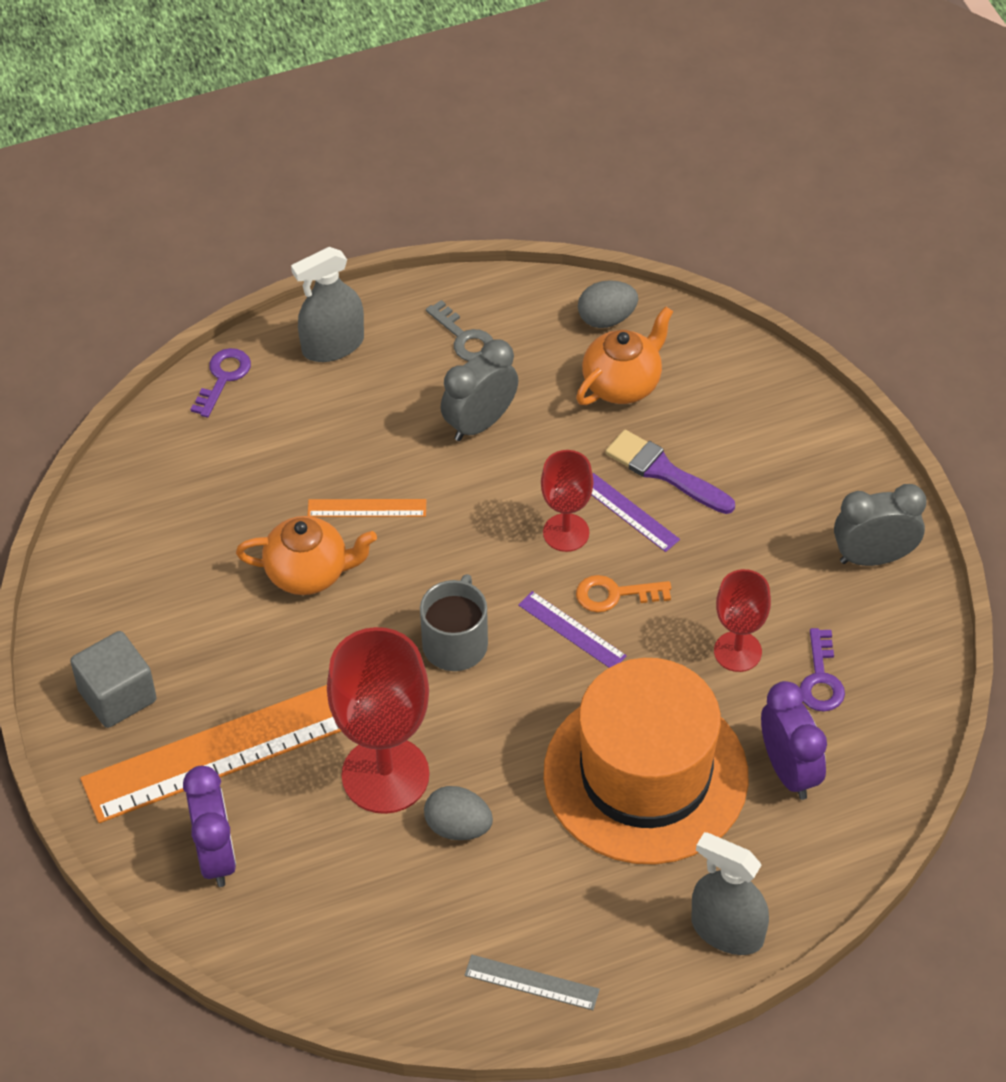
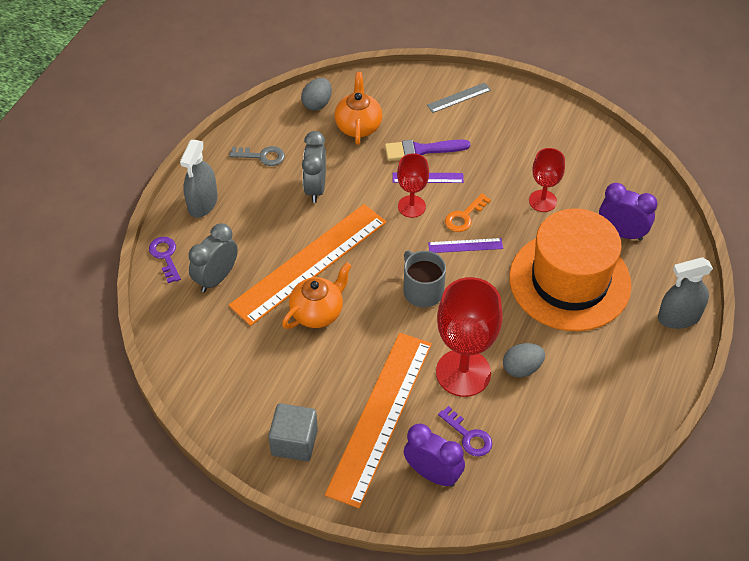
camera: 45 degrees left, 0 degrees up
orange ruler [307,499,426,517] -> orange ruler [229,204,386,326], size x2.46
grey ruler [464,955,600,1010] -> grey ruler moved to [427,83,491,113]
purple key [800,628,845,712] -> purple key moved to [438,406,492,456]
grey clock [834,484,927,566] -> grey clock moved to [189,223,238,292]

